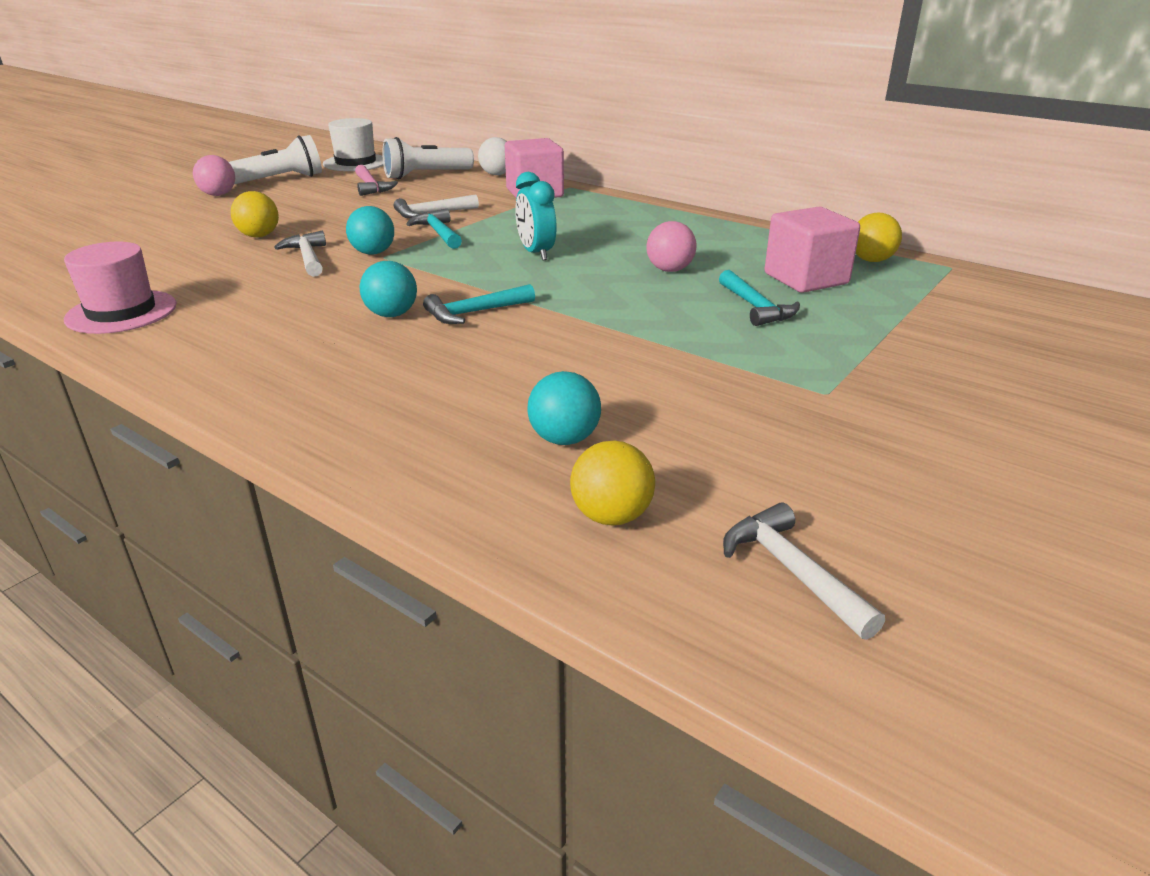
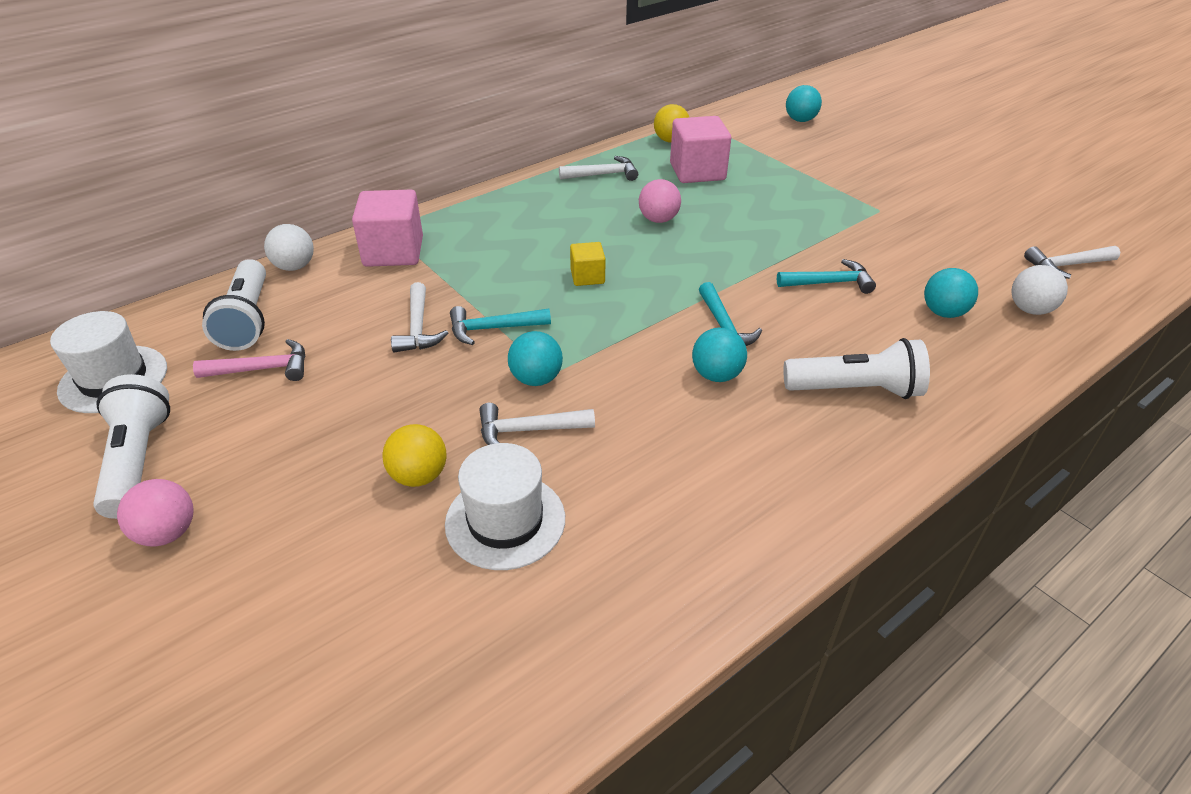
camera: 75 degrees left, 10 degrees up
pink hat [64,242,177,334] -> none
turquoise clock [515,172,557,261] -> yellow cube [570,242,605,286]
yellow ball [570,441,655,526] -> white ball [1012,265,1068,315]
turquoise hammer [719,270,800,326] -> turquoise hammer moved to [777,259,876,294]
none -> white hat [445,443,565,570]
none -> white hammer [559,156,638,181]
none -> white flashlight [783,338,930,399]
none -> turquoise ball [786,85,822,122]

